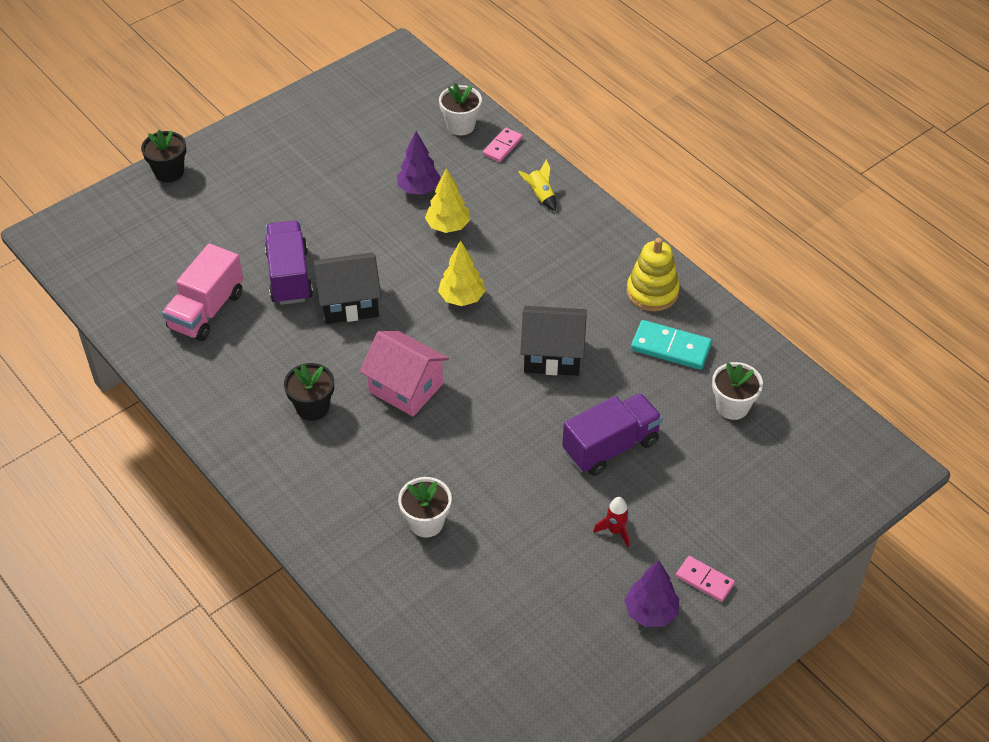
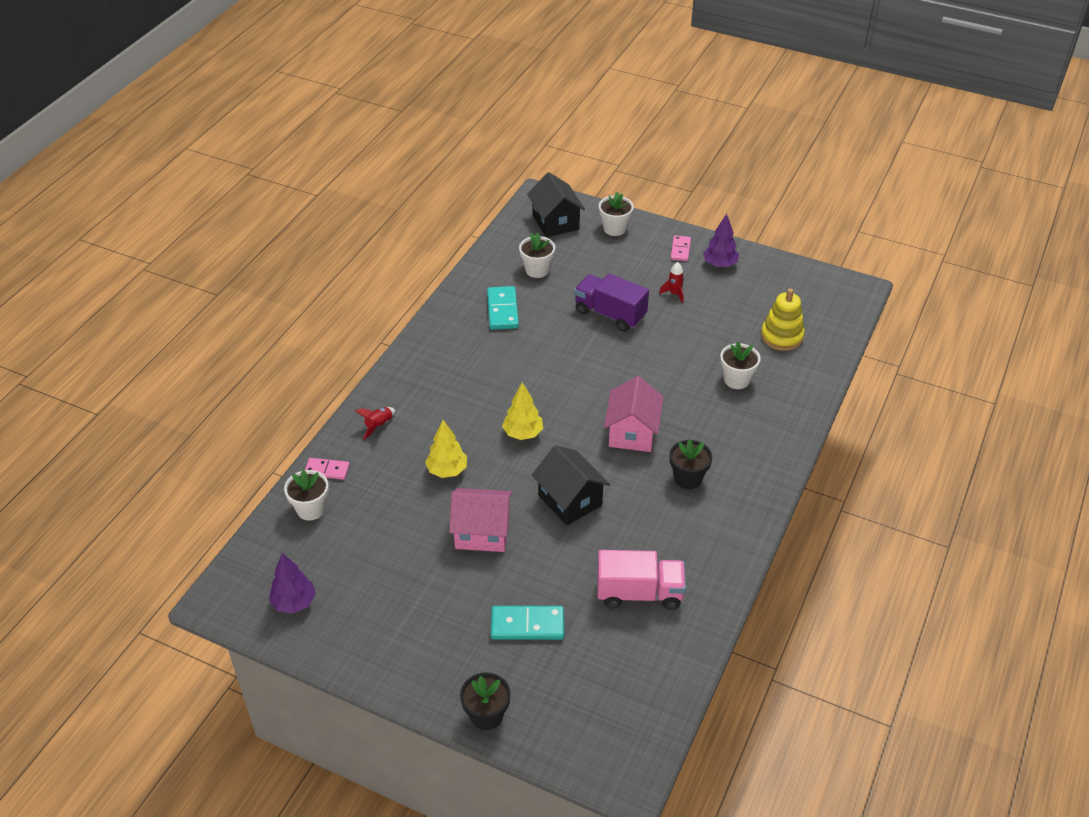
camera: 115 degrees left, 5 degrees down
purple truck [265,220,313,305] -> none
purple tree [397,131,441,194] -> purple tree moved to [269,553,316,613]
yellow rocket [518,159,557,211] -> red rocket [355,407,395,439]
black house [520,306,587,376] -> black house moved to [527,172,585,237]
yellow stacking toy [626,238,680,311] -> yellow stacking toy moved to [761,288,805,351]
none -> pink house [449,488,513,552]
none -> turquoise domino [491,606,564,640]
none -> white flower pot [599,192,634,236]

